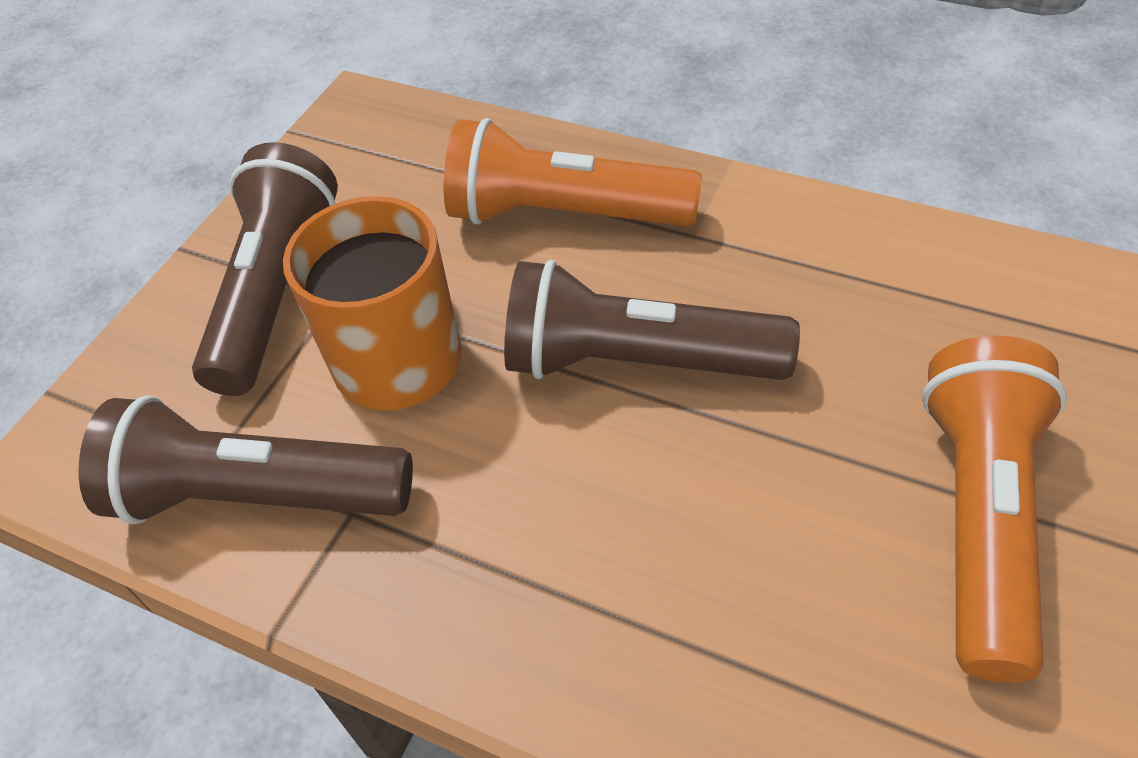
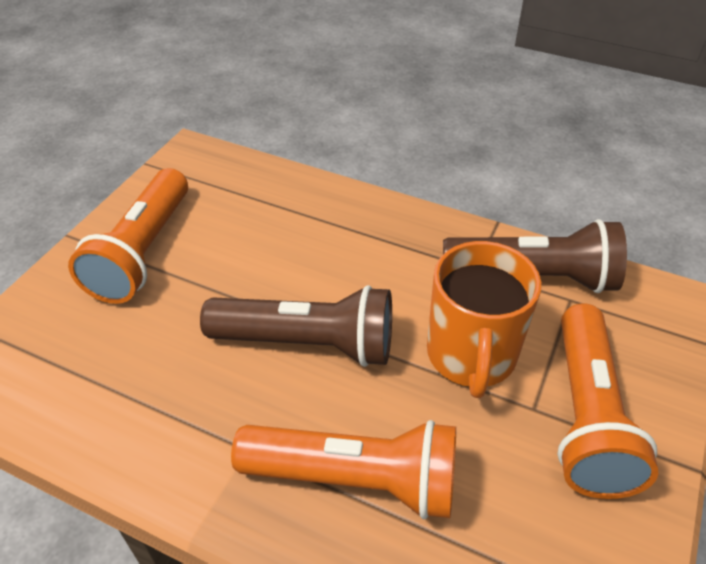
camera: 175 degrees right, 5 degrees down
brown flashlight [192,142,338,396] -> orange flashlight [557,304,658,499]

